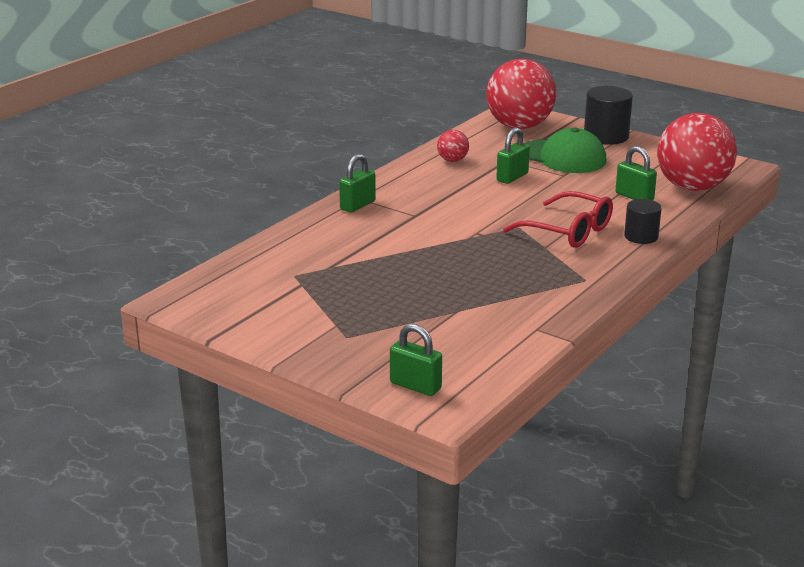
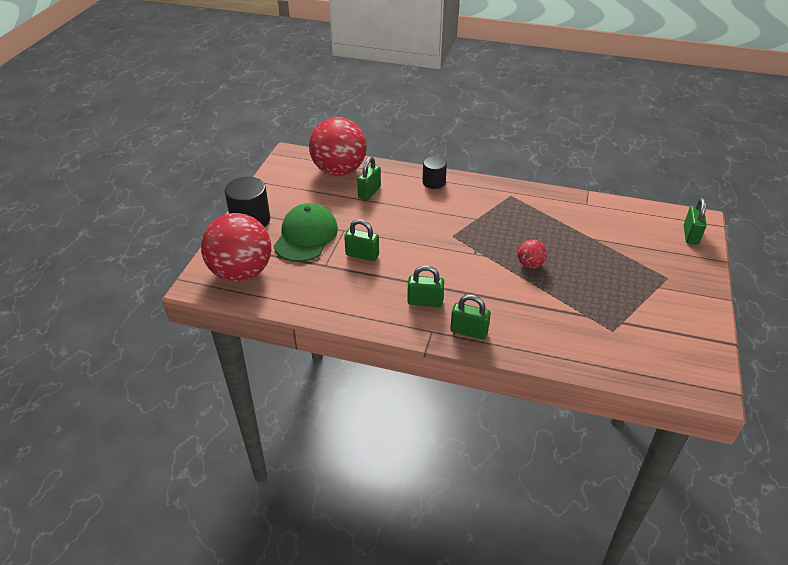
camera: 110 degrees left, 15 degrees up
red ball [437,130,469,162] -> red ball moved to [518,239,547,269]
red glasses [503,191,613,248] -> none
none -> green padlock [407,265,444,307]

